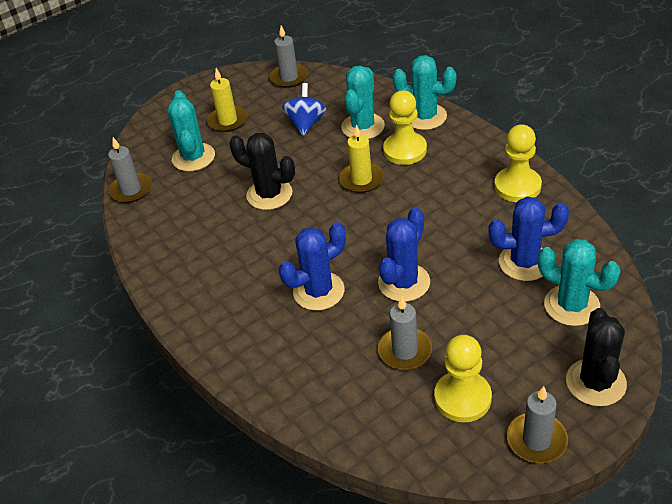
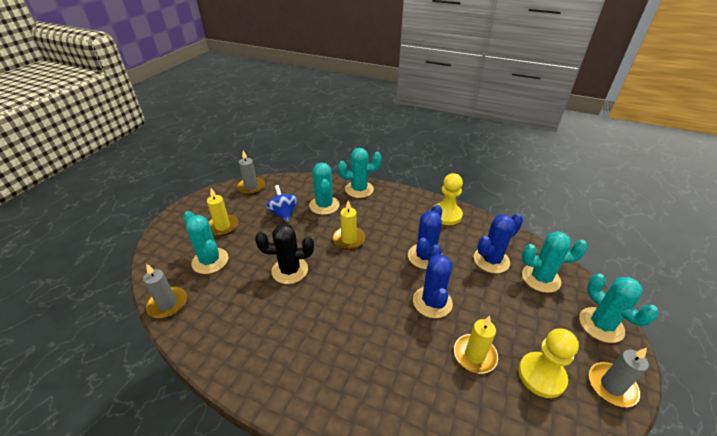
camera: 35 degrees left, 5 degrees down
blue cactus [279,222,346,311] -> blue cactus moved to [408,205,443,269]
grey candle [378,296,432,370] -> yellow candle [454,316,498,374]
yellow pawn [383,90,427,165] -> none
black cactus [566,308,627,407] -> turquoise cactus [579,273,658,343]

